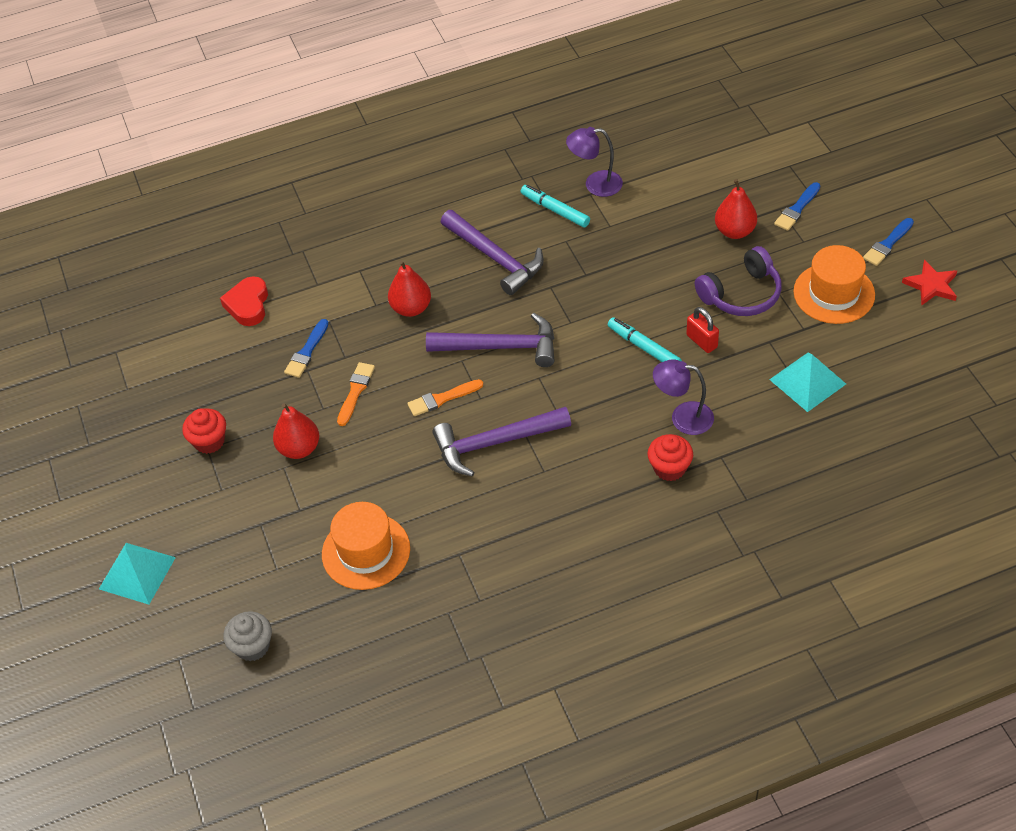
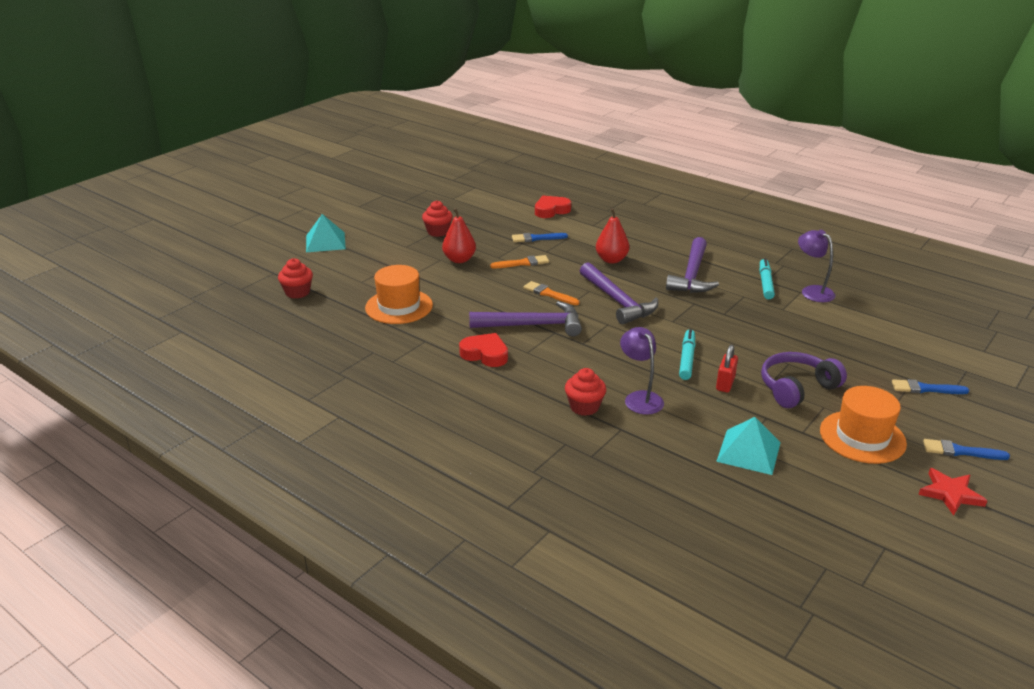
camera: 55 degrees right, 20 degrees down
grey cupcake [223,611,272,661] -> red cupcake [278,258,313,298]
purple hammer [432,407,571,477] -> purple hammer turned 135 degrees clockwise [469,301,582,336]
purple headphones [695,246,782,316] -> purple headphones turned 120 degrees clockwise [761,352,847,408]
red pear [715,179,757,239] -> none
none -> red heart [459,333,508,367]

